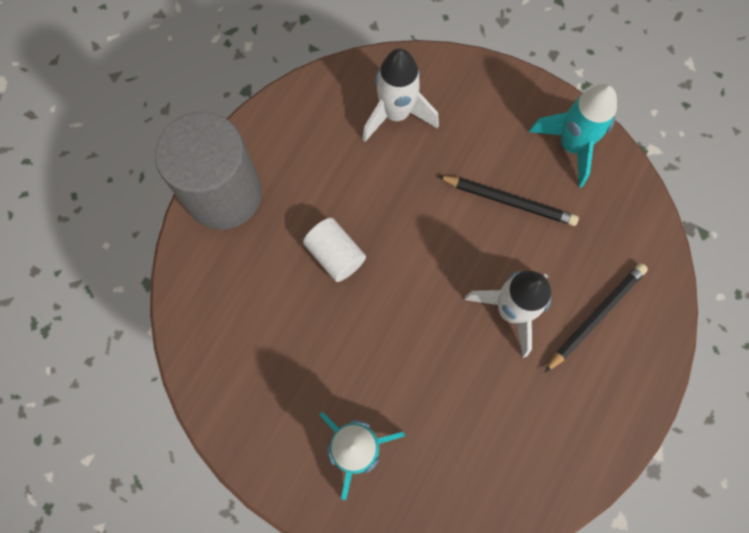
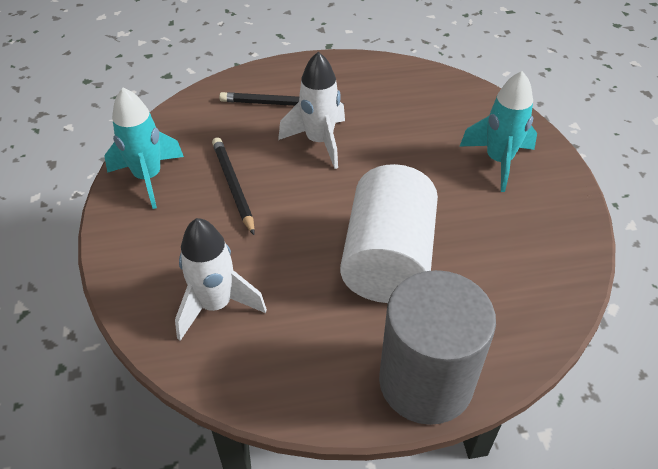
camera: 130 degrees left, 25 degrees down
white cylinder [303,218,366,282] -> white cylinder [340,164,438,303], size x2.03

